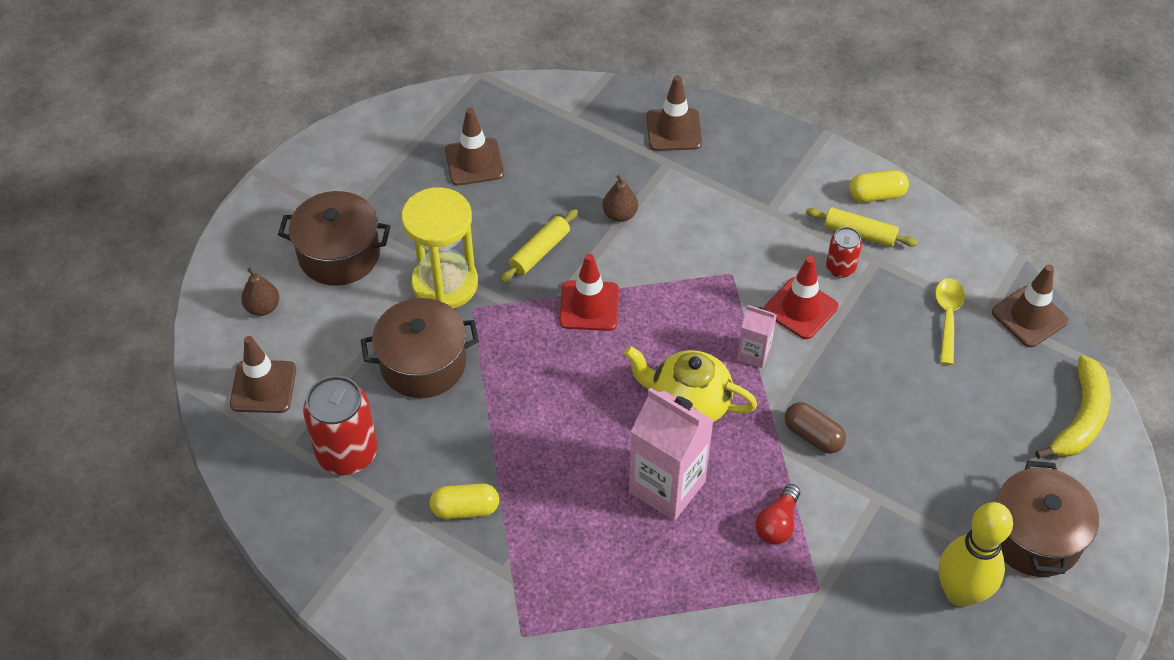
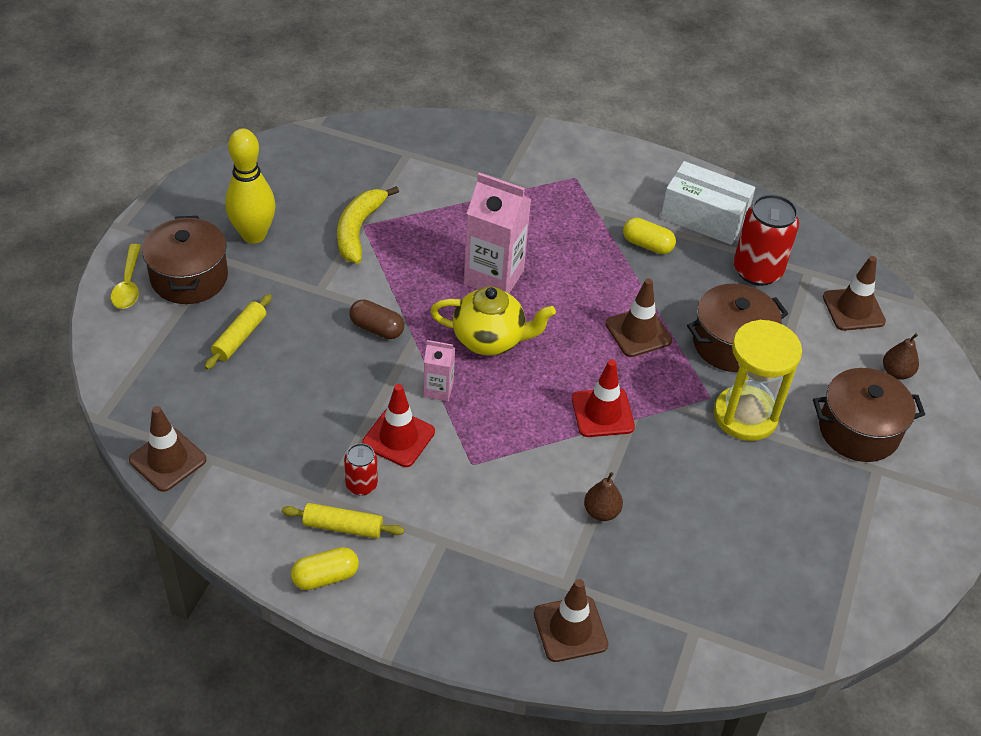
camera: 165 degrees right, 5 degrees down
yellow capsule [430,483,499,519] -> yellow capsule turned 45 degrees clockwise [623,217,676,254]
brown traffic cone [445,108,504,186] -> brown traffic cone moved to [606,278,672,357]
yellow rolling pin [500,209,578,283] -> yellow rolling pin moved to [205,294,272,370]
red light bulb [755,484,800,545] -> none
yellow spoon [935,278,965,365] -> yellow spoon moved to [111,244,141,309]
yellow banana [1035,355,1111,459] -> yellow banana moved to [337,186,399,264]
none -> white box [661,161,755,245]

